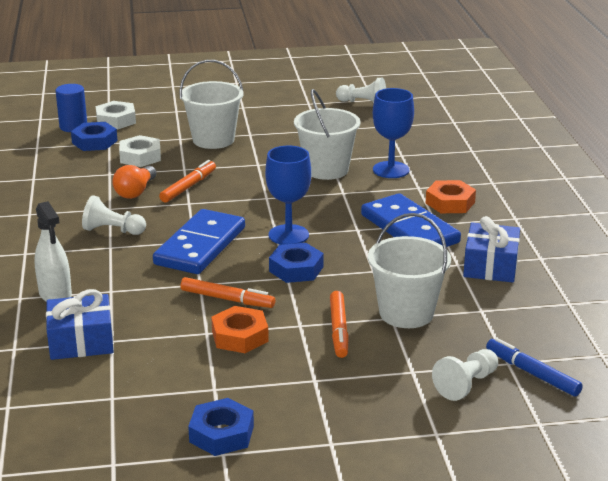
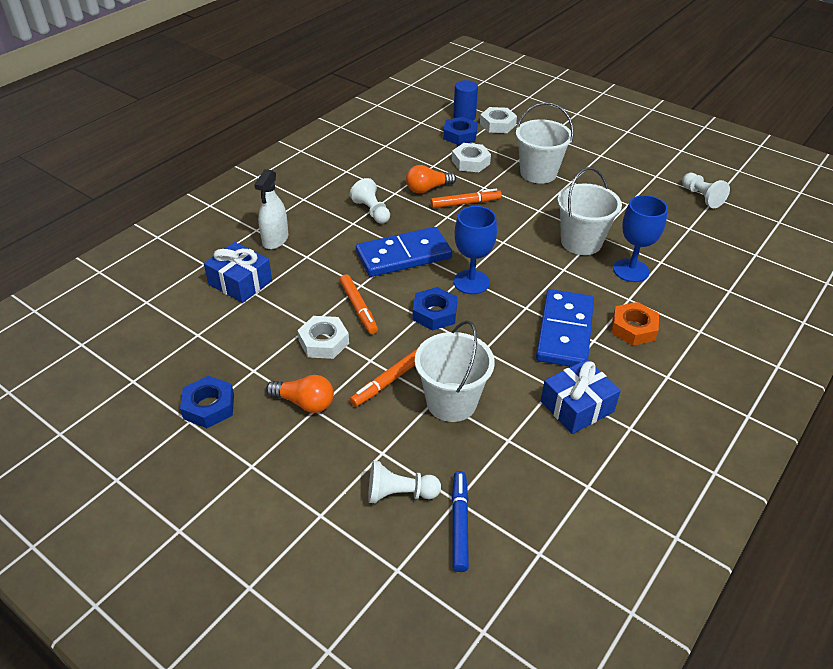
camera: 45 degrees right, 15 degrees up
orange nut [211,306,269,353] -> white nut [297,316,349,359]
none -> orange light bulb [266,375,334,413]

